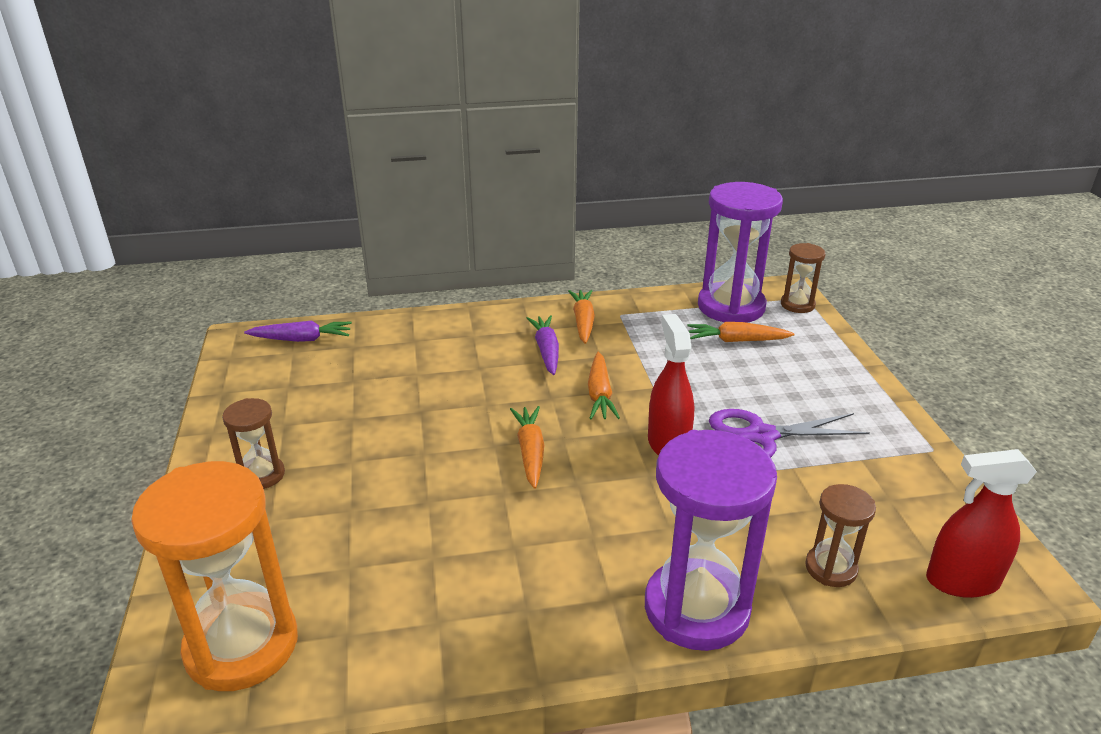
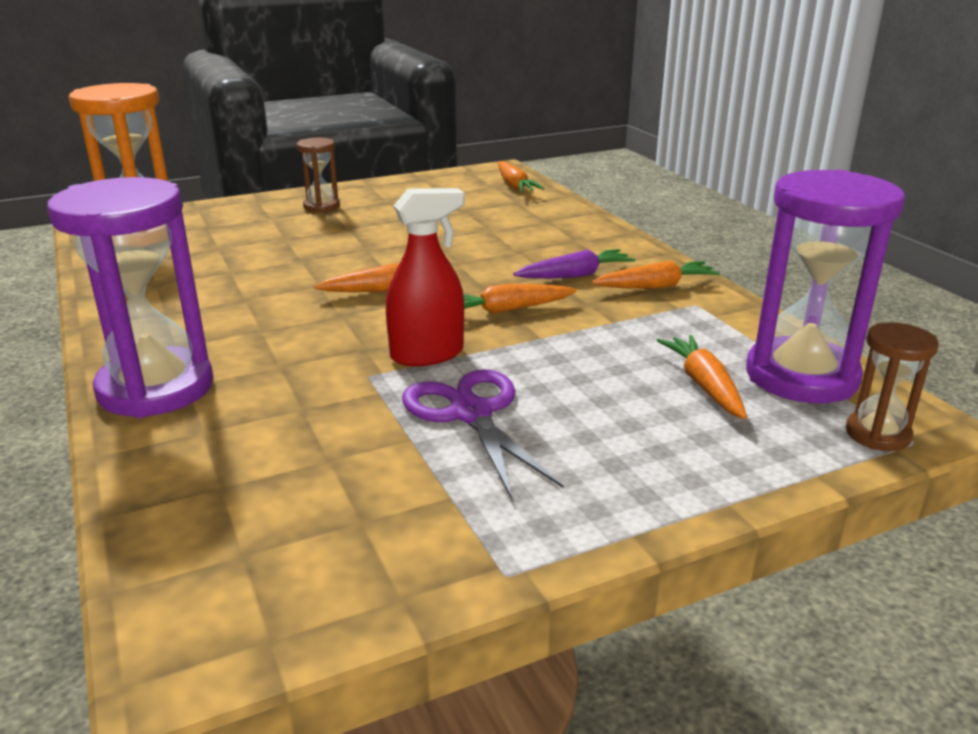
camera: 75 degrees right, 5 degrees down
purple carrot [244,321,352,342] -> orange carrot [498,161,545,192]
brown hourglass [805,484,876,587] -> none
red spray bottle [926,449,1037,598] -> none

